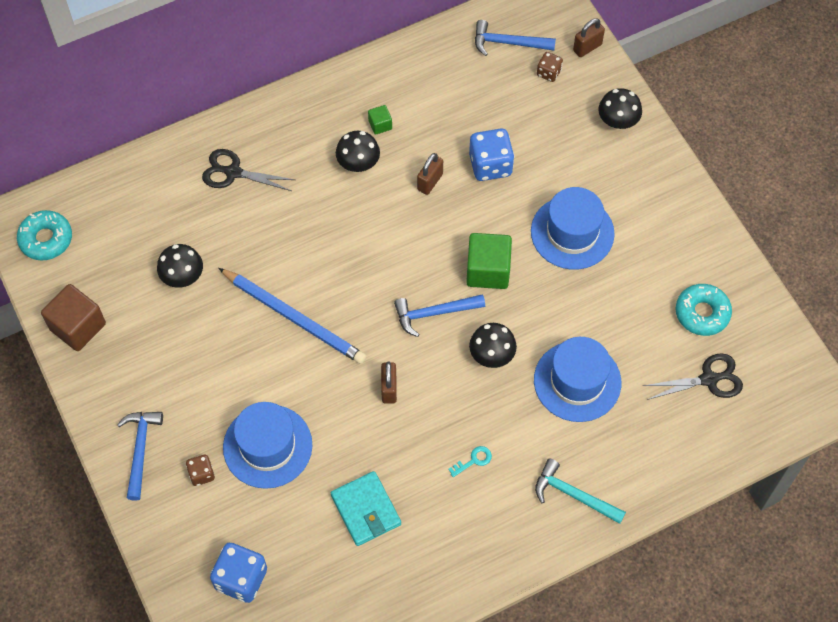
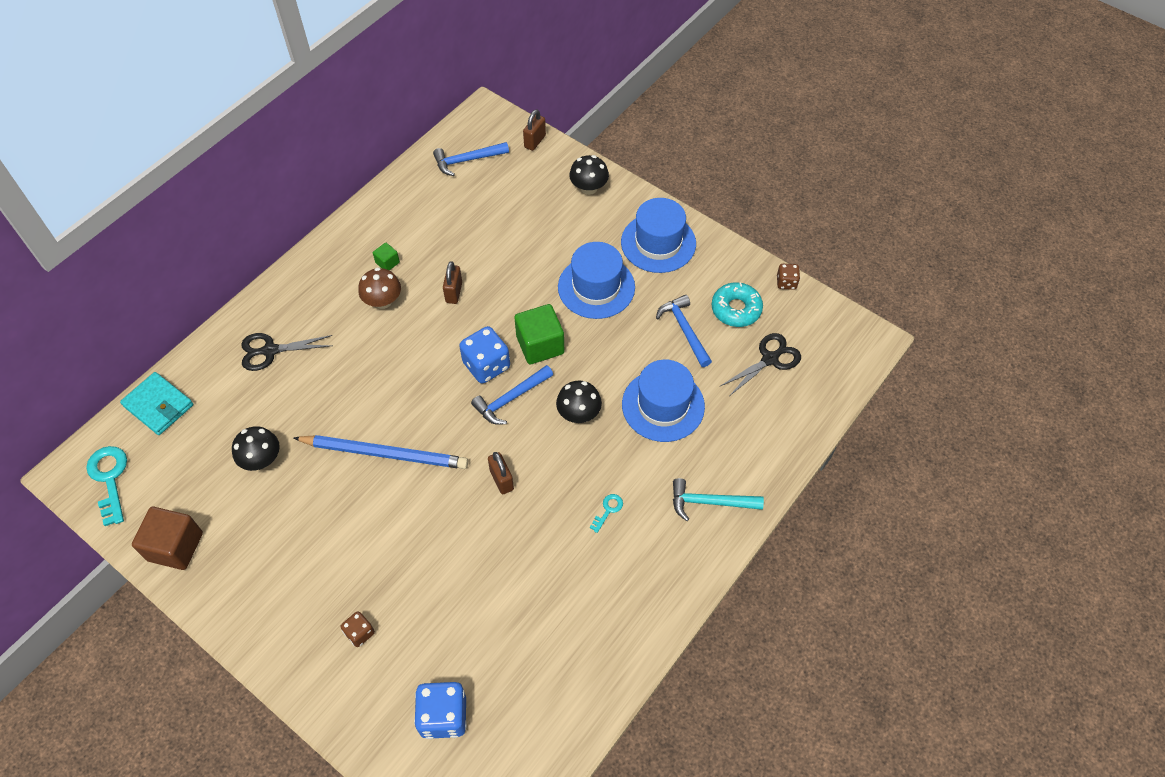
camera: 25 degrees left, 5 degrees down
turquoise donut [17,210,72,261] -> turquoise key [86,446,127,526]
blue hammer [117,412,163,501] -> blue hammer moved to [656,295,712,367]
blue hat [223,402,312,489] -> blue hat moved to [621,198,696,273]
turquoise wallet [331,471,401,546] -> turquoise wallet moved to [120,372,193,435]
black mushroom [336,131,380,172] -> brown mushroom [358,268,401,309]
blue dice [469,129,514,181] -> blue dice moved to [459,326,510,384]
brown dice [537,52,563,82] -> brown dice moved to [777,264,800,290]

